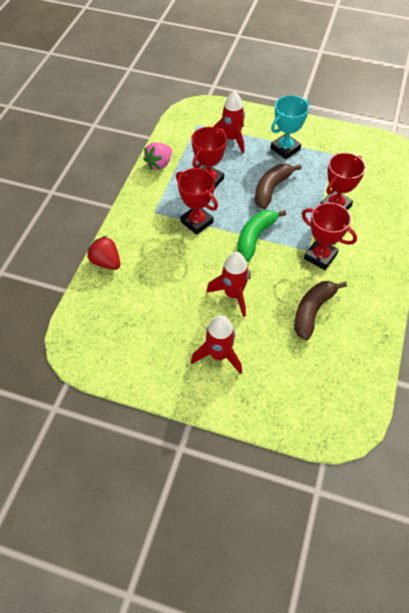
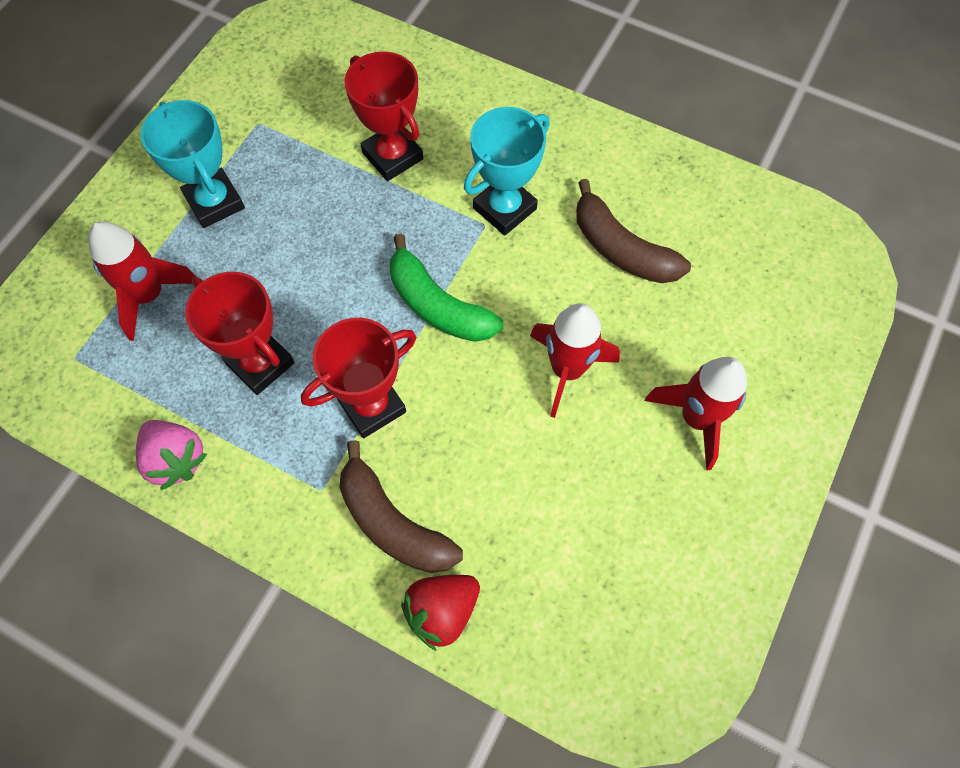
camera: 80 degrees left, 10 degrees up
brown banana [255,164,302,209] -> brown banana moved to [339,440,463,573]
red trophy [302,203,357,270] -> turquoise trophy [464,107,550,235]

